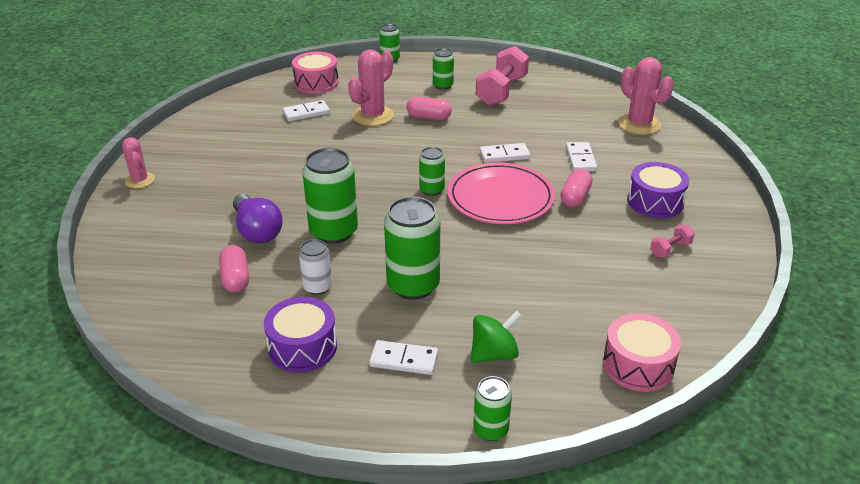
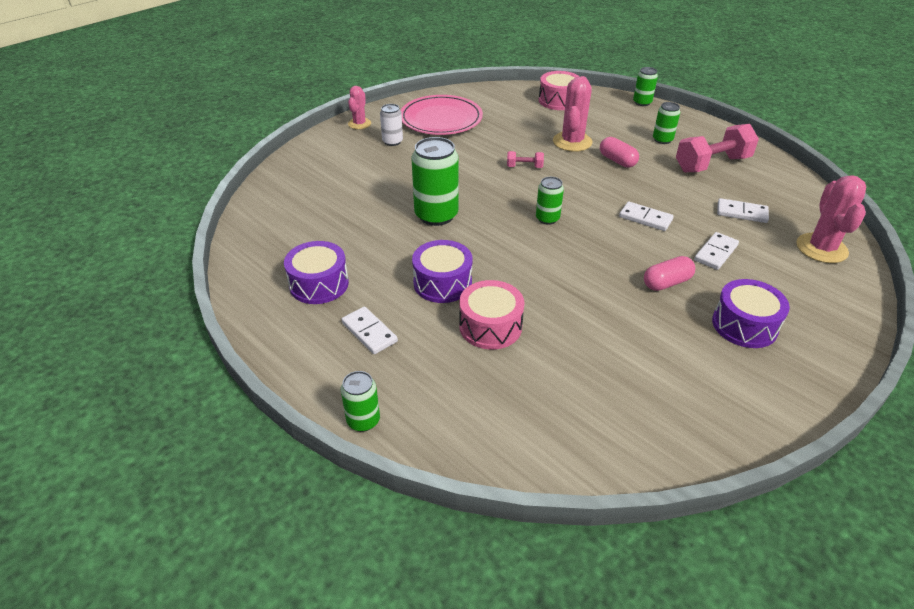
camera: 40 degrees right, 5 degrees up
pink capsule [219,245,249,293] -> none
purple light bulb [233,194,283,243] -> none
white domino [282,100,330,121] -> white domino moved to [717,198,769,223]
white can [299,239,332,295] -> white can moved to [380,104,403,146]
pink cactus [348,49,394,126] -> pink cactus turned 60 degrees counterclockwise [553,76,592,152]
green can [384,197,440,300] -> purple drum [412,240,473,303]
pink plate [448,163,555,224] -> pink plate moved to [401,95,483,135]
green spinning top [471,310,522,363] -> none
pink drum [603,313,681,392] -> pink drum moved to [459,280,524,349]
pink dumbbell [650,225,695,258] -> pink dumbbell moved to [507,151,544,168]

